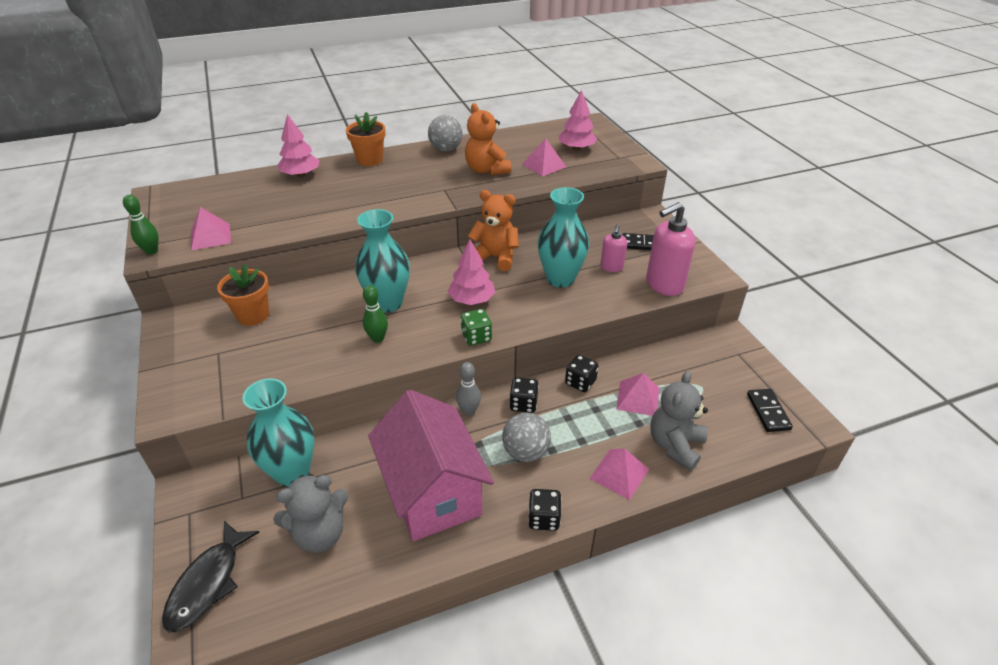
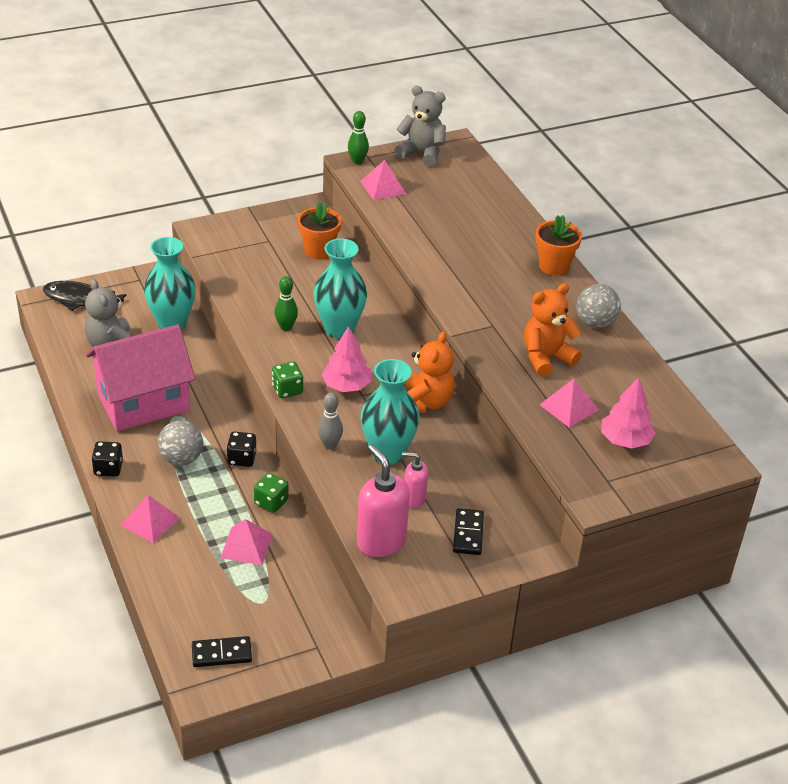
camera: 85 degrees right, 0 degrees up
pink tree [277,114,320,177] -> none
grey bowling pin [456,362,481,416] -> grey bowling pin moved to [318,392,343,449]
black dice [565,355,598,392] -> green dice [254,473,289,513]
grey teddy bear [650,371,708,471] -> grey teddy bear moved to [395,86,446,167]

